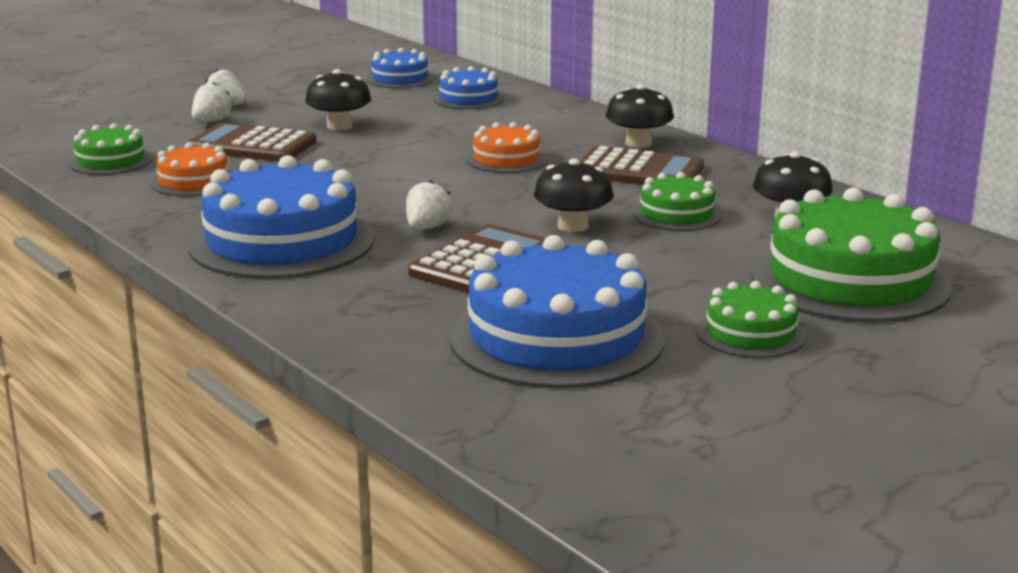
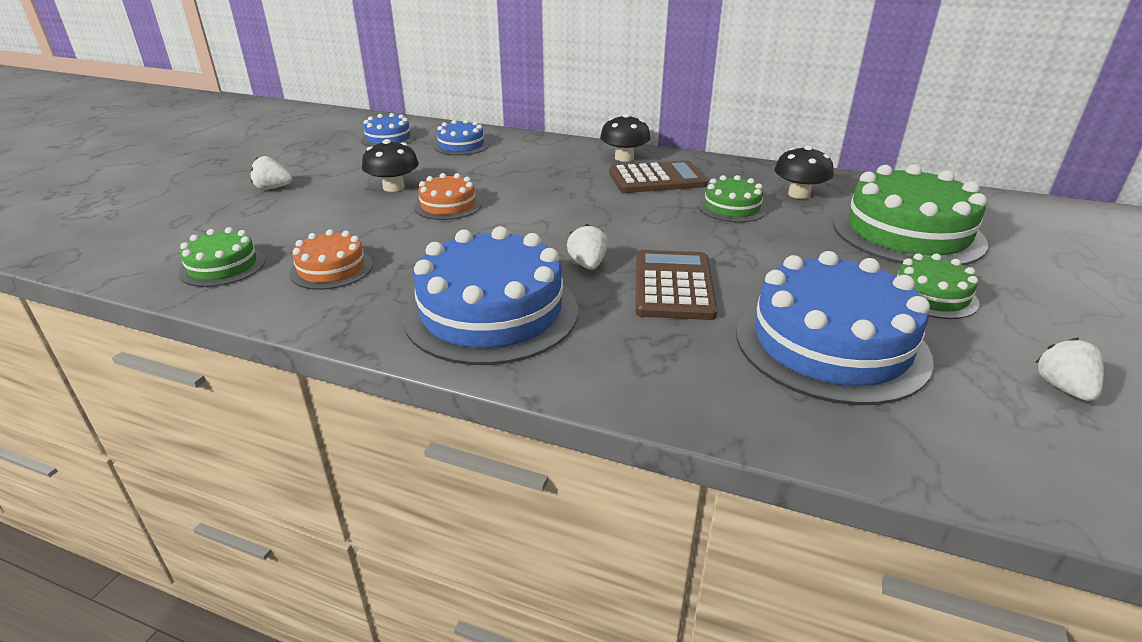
camera: 30 degrees left, 10 degrees up
brown calculator [187,123,316,162] -> none
white strawberry [192,82,233,122] -> white strawberry moved to [1035,338,1104,401]
orange cake [466,122,547,173] -> orange cake moved to [414,173,482,220]
black mushroom [534,158,614,232] -> none

